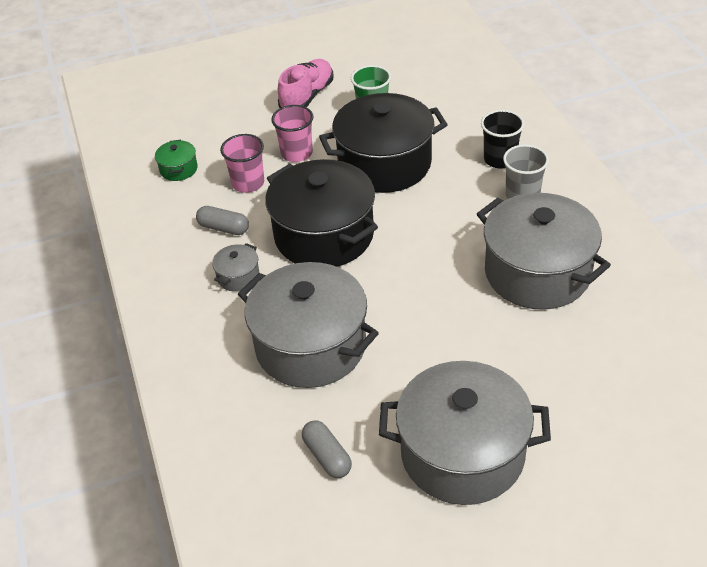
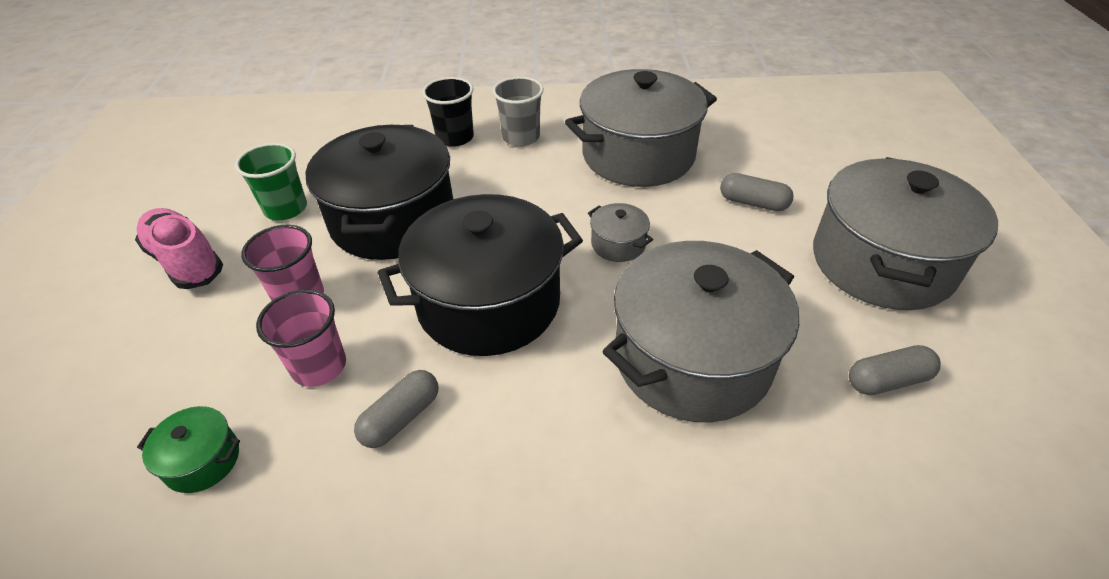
camera: 75 degrees left, 0 degrees up
grey pot [212,243,260,292] -> grey pot moved to [588,203,653,262]
none -> grey capsule [720,173,794,211]

